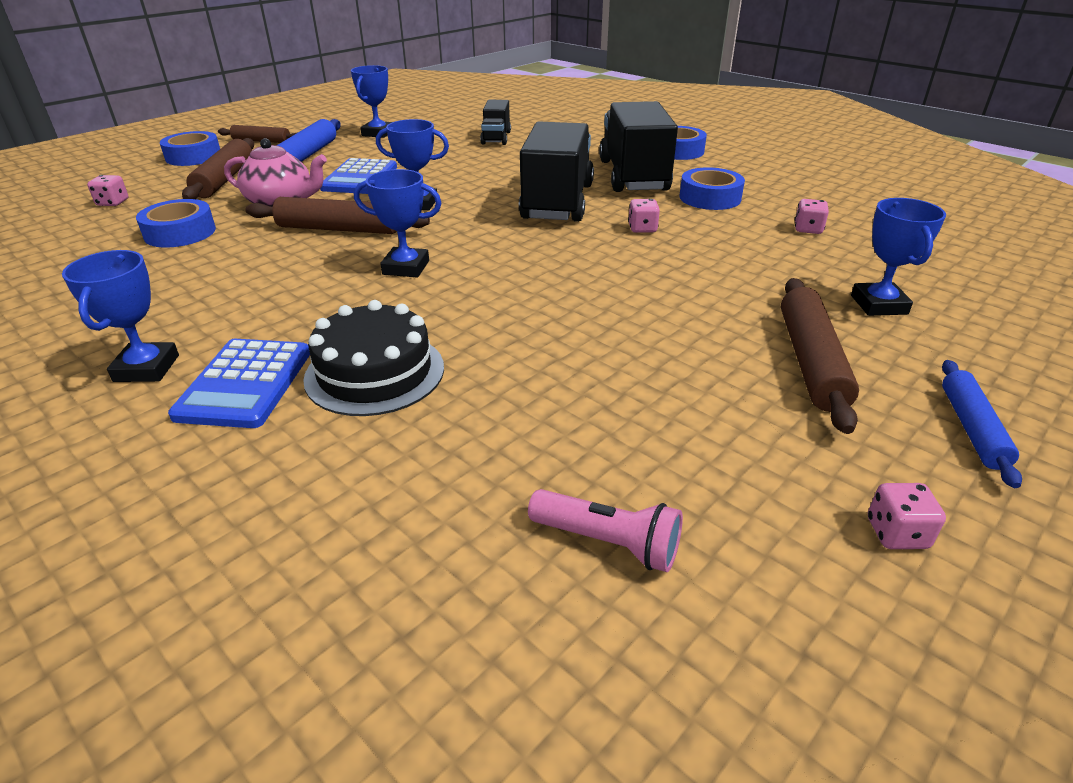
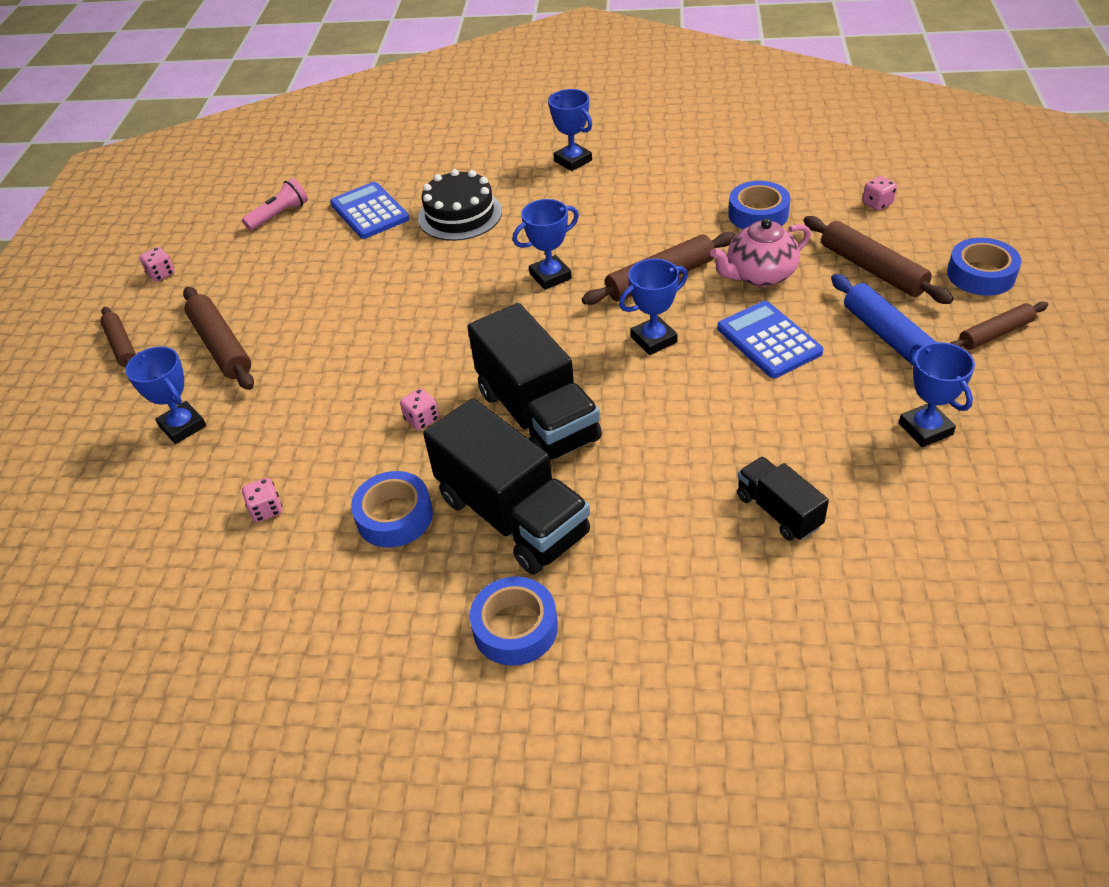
camera: 145 degrees right, 10 degrees up
blue calculator [168,339,310,428] -> blue calculator moved to [330,182,409,239]
pink flashlight [528,489,683,572] -> pink flashlight turned 150 degrees clockwise [242,178,308,231]
blue rolling pin [942,360,1022,488] -> brown rolling pin [100,307,136,367]

